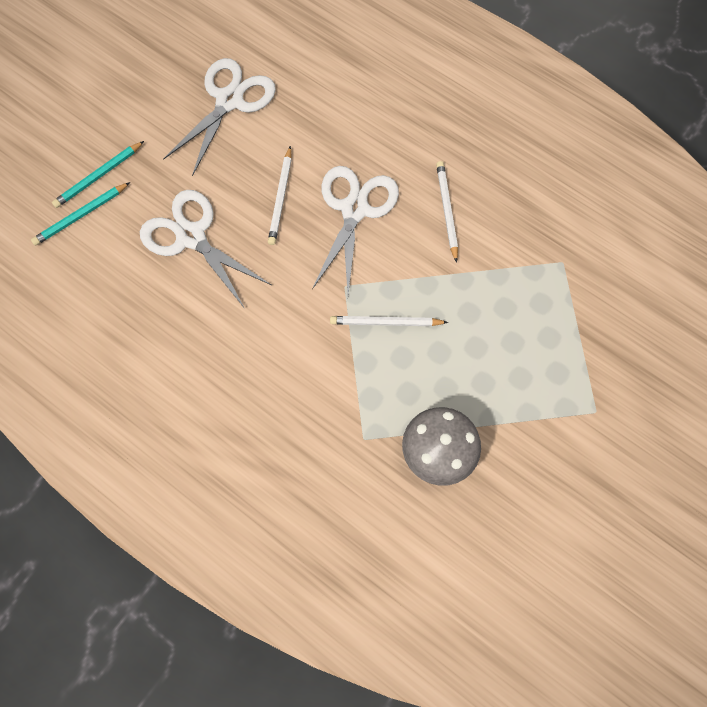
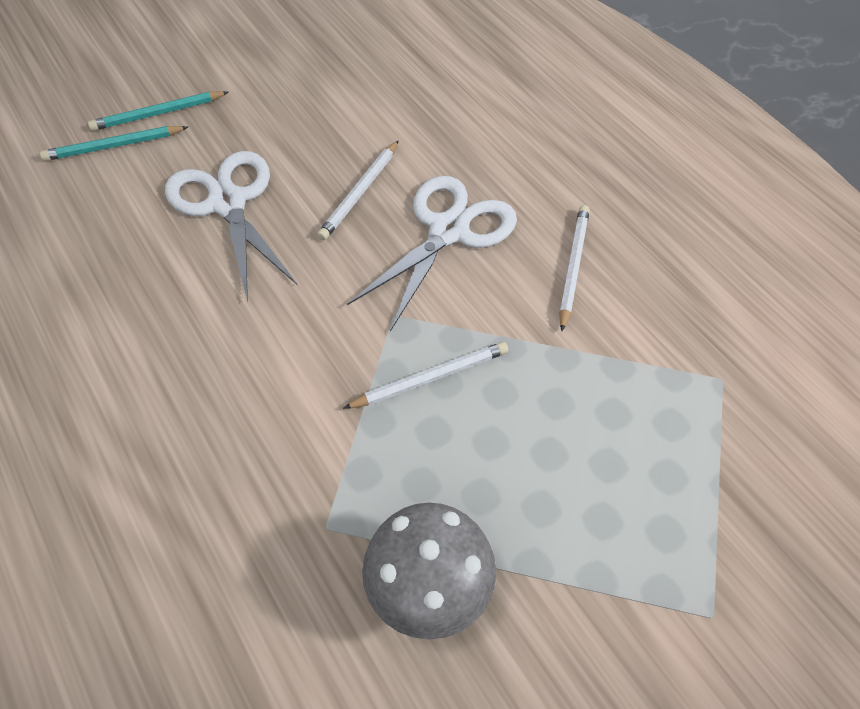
camera: 20 degrees right, 15 degrees down
white scissors [163,58,276,176] -> none
white pencil [330,316,448,326] -> white pencil turned 135 degrees clockwise [343,342,508,409]

